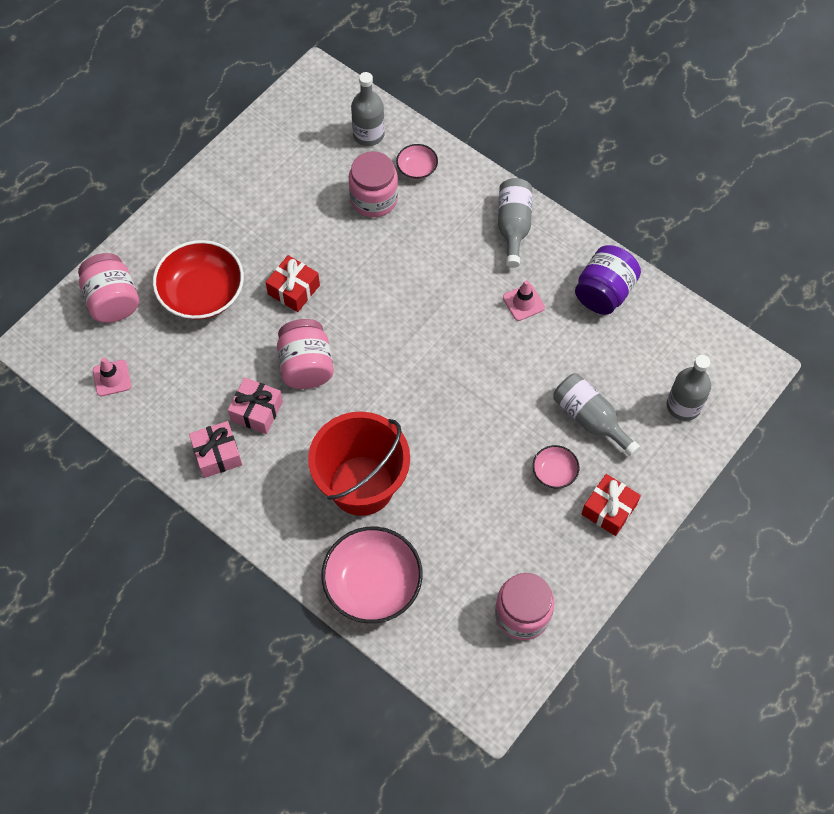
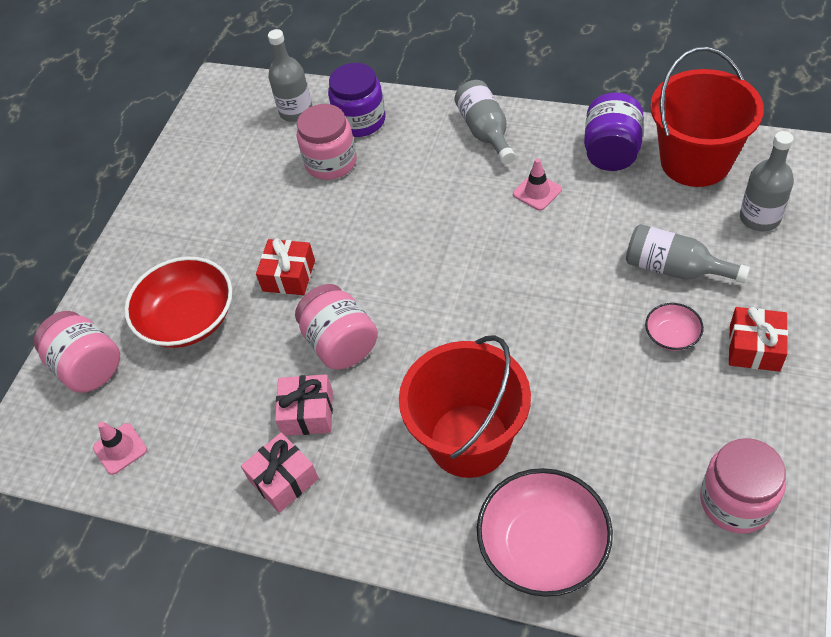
camera: 15 degrees left, 10 degrees down
pink bowl [396,144,438,179] -> purple jar [328,63,385,137]
none -> red bucket [650,47,764,187]

